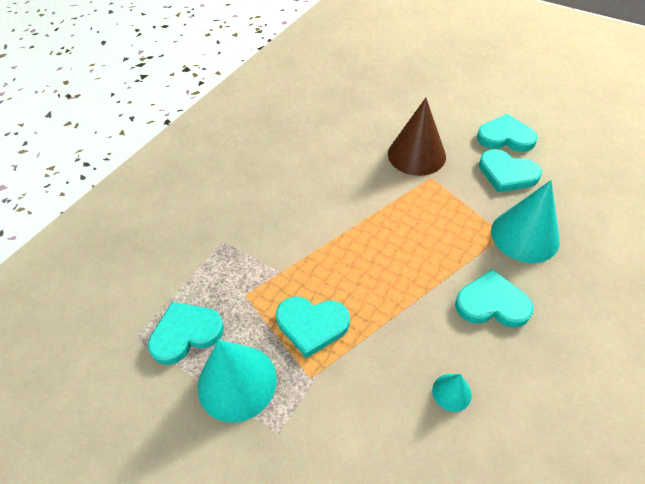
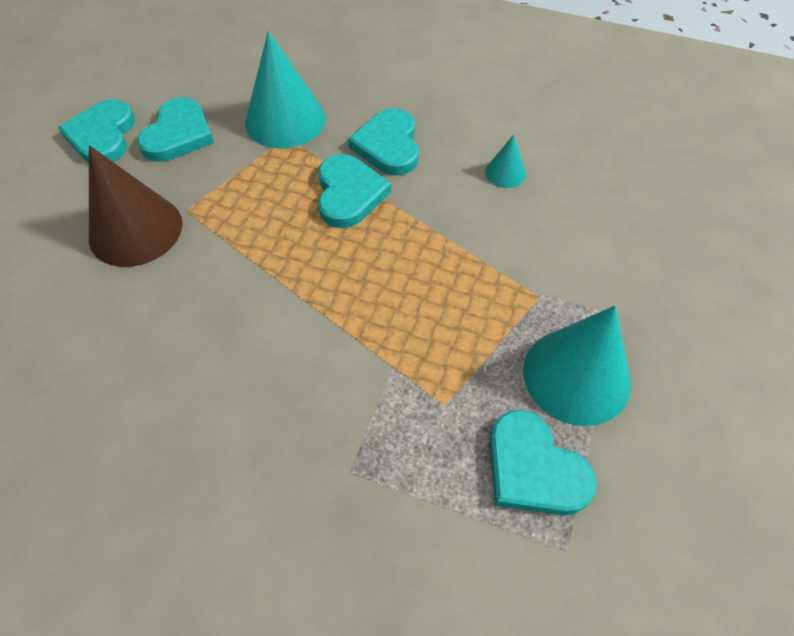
camera: 105 degrees left, 5 degrees up
turquoise heart [276,296,350,358] -> turquoise heart moved to [318,154,391,228]

